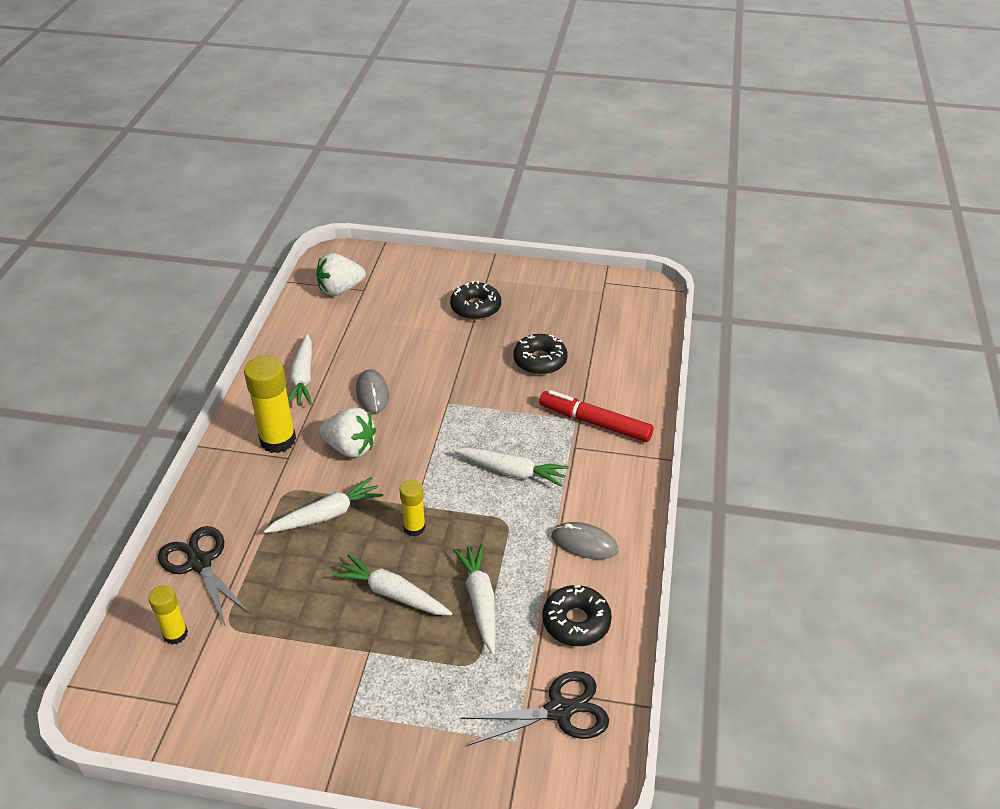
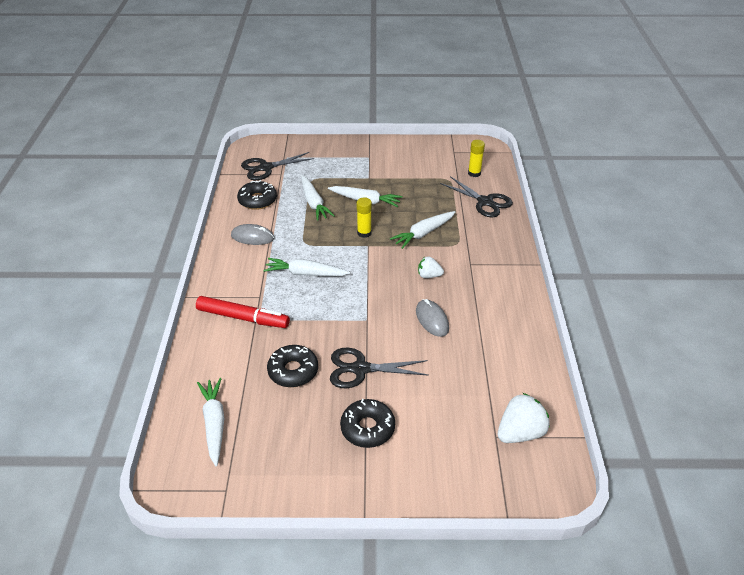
camera: 170 degrees right, 0 degrees up
yellow glue stick [244,356,296,453] -> none
white carrot [288,334,312,406] -> white carrot moved to [197,378,224,466]
white strawberry [319,407,376,458] -> white strawberry [418,257,444,278], size x0.60
none -> black scissors [330,348,429,388]

